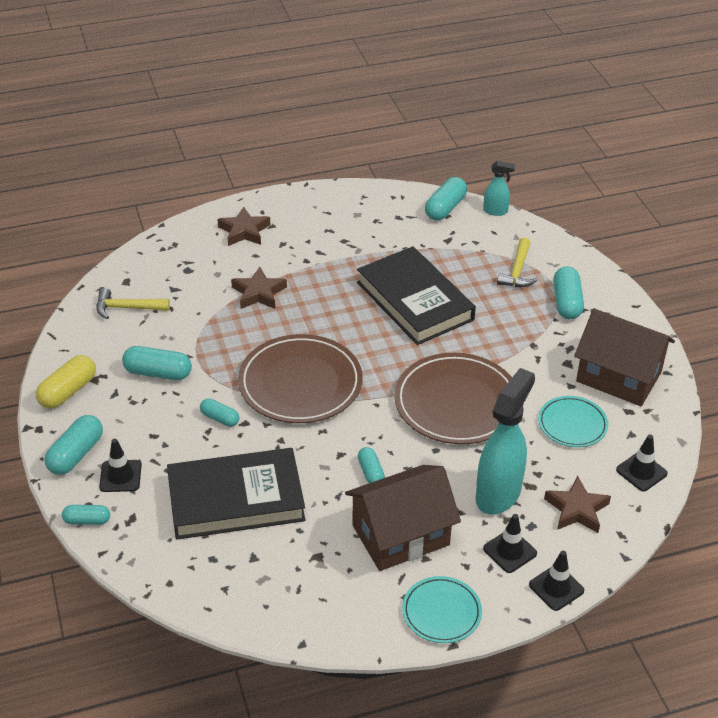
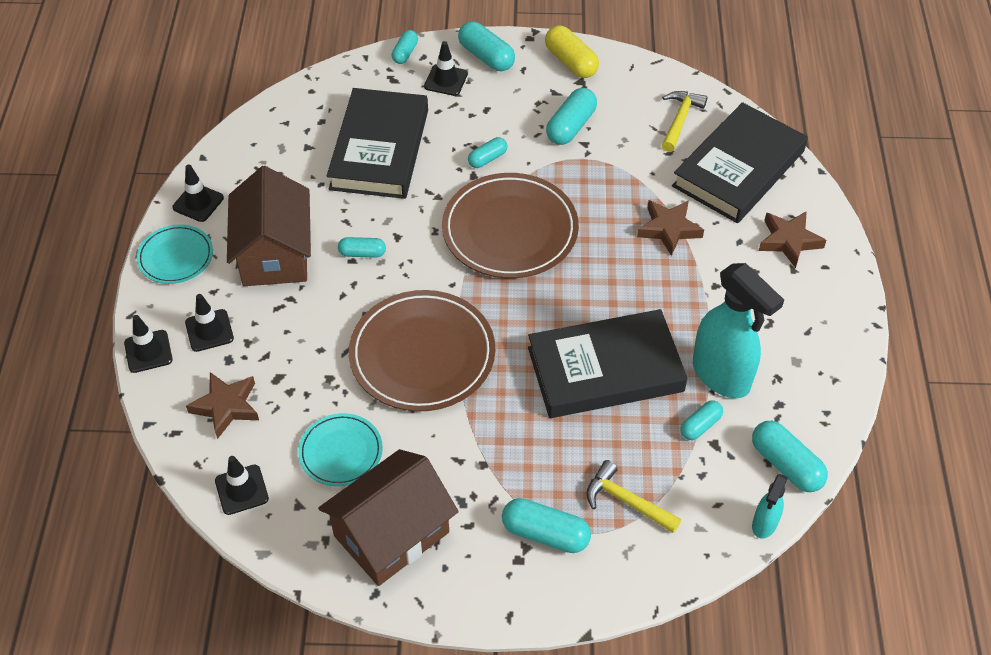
camera: 110 degrees right, 10 degrees up
turquoise spray bottle [476,368,535,515] -> turquoise spray bottle moved to [693,263,784,398]
none -> black traffic cone [172,164,224,222]
none -> black book [672,102,808,223]
none -> turquoise capsule [680,400,723,440]

